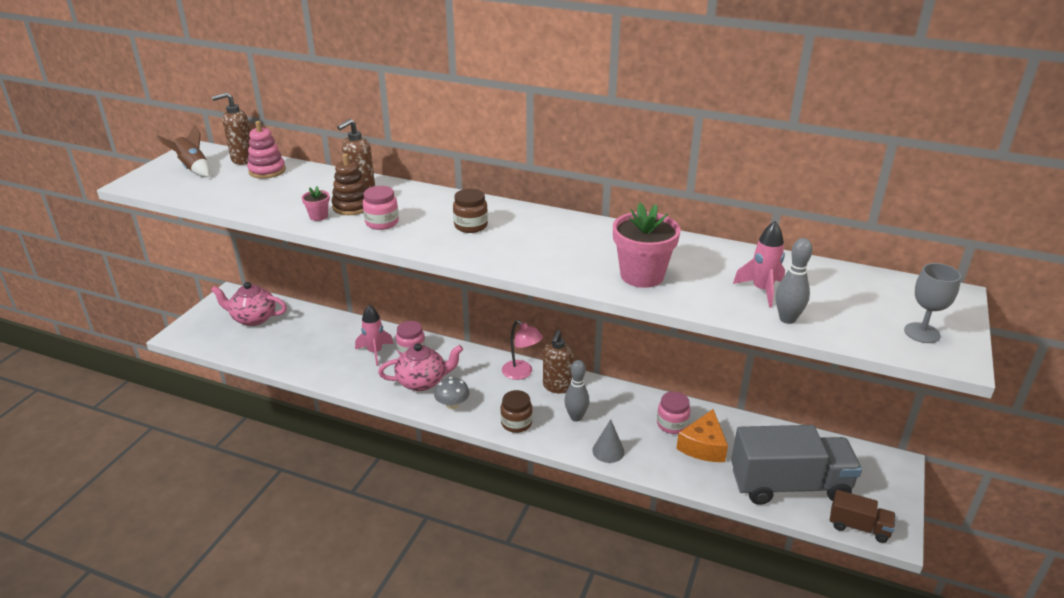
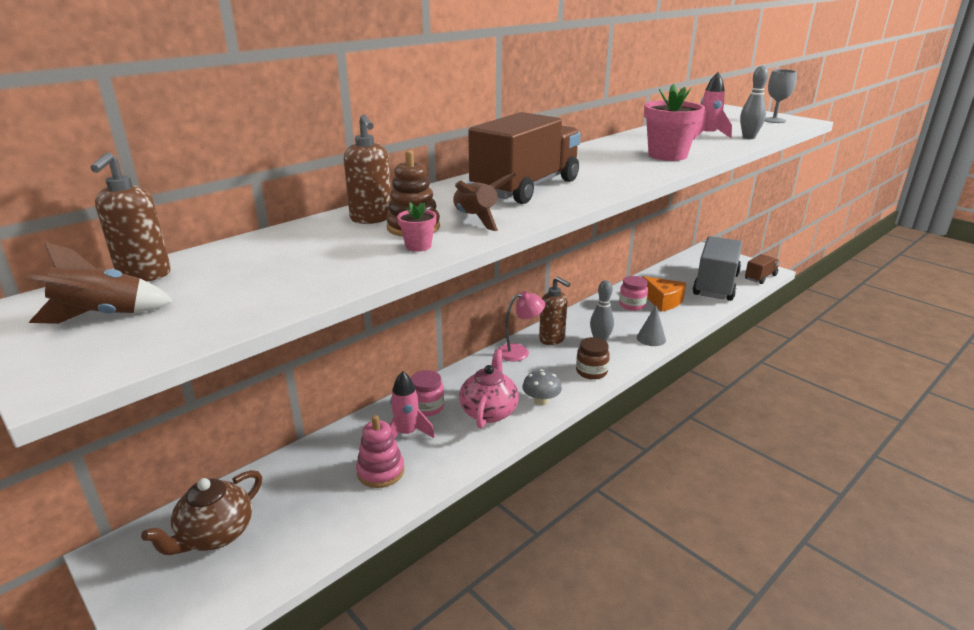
camera: 65 degrees left, 5 degrees down
pink teapot [211,282,287,326] -> brown teapot [141,470,262,555]
pink stacking toy [247,121,286,179] -> pink stacking toy moved to [356,415,404,488]
pink jar [363,186,399,230] -> brown rocket [453,173,516,231]
brown jar [453,189,488,233] -> brown truck [468,112,581,204]

